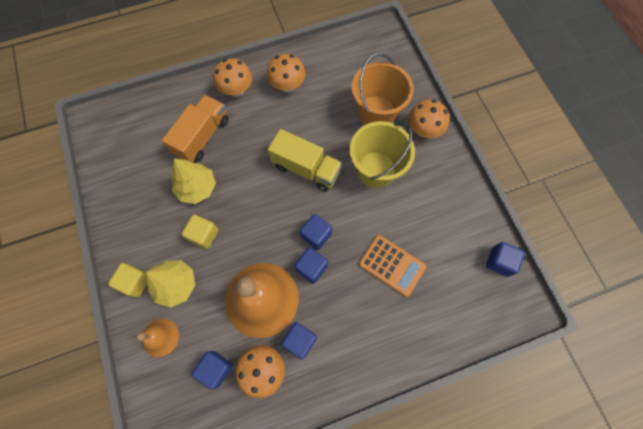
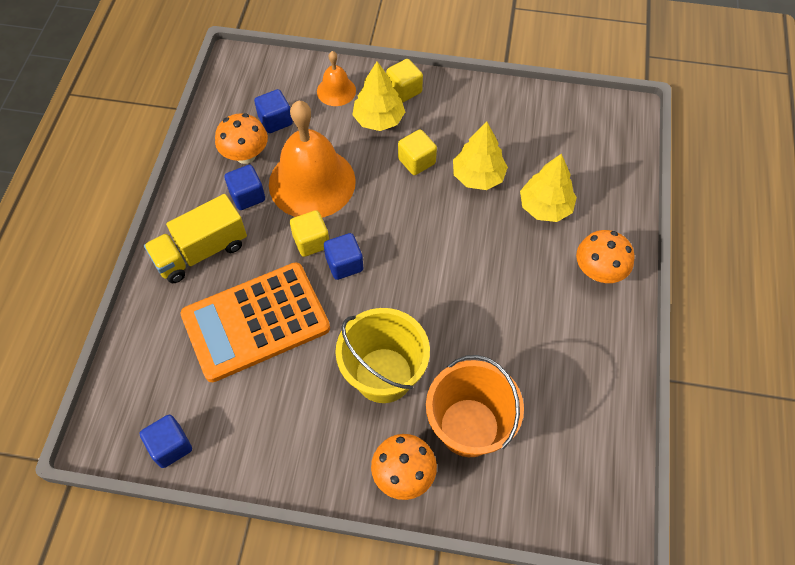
camera: 120 degrees right, 10 degrees down
orange truck [162,95,229,163] -> yellow tree [520,154,577,222]
orange mushroom [267,54,305,92] -> none
yellow truck [268,129,342,192] -> yellow truck moved to [144,194,247,283]
blue cube [294,247,328,284] -> yellow cube [290,210,329,257]
orange calculator [359,235,426,297] -> orange calculator [180,263,330,382], size x1.68

